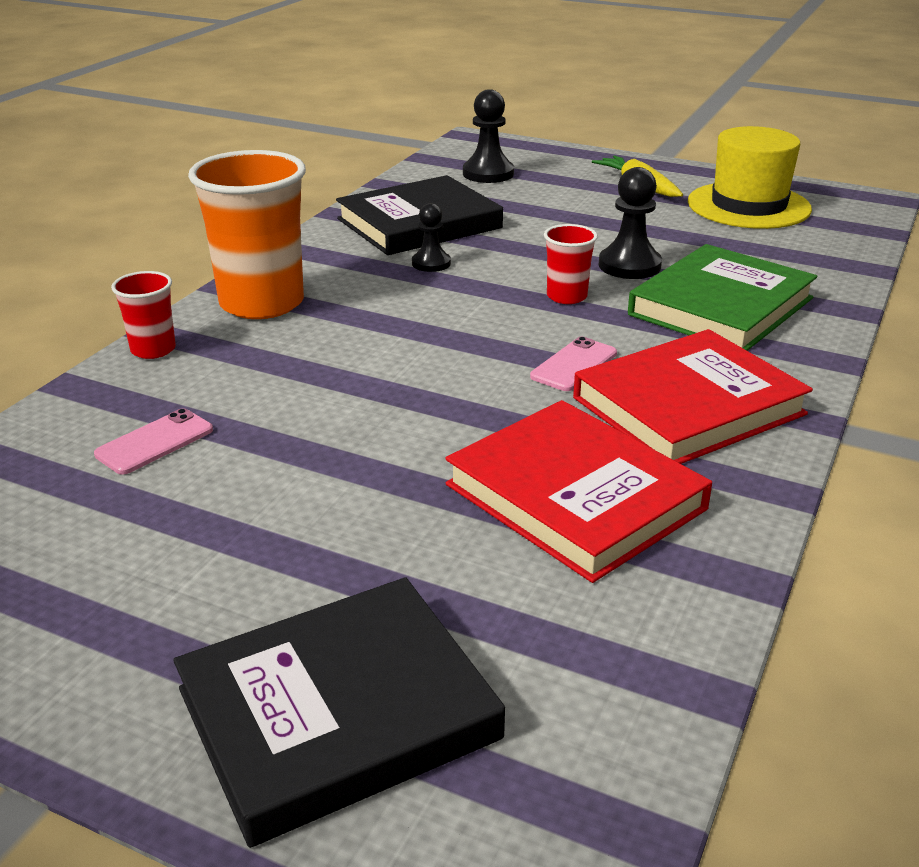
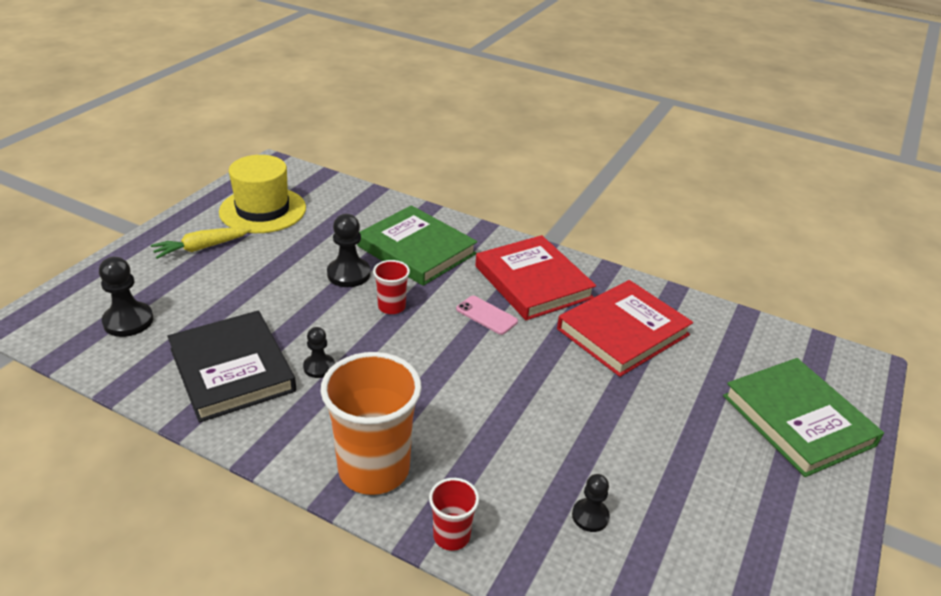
camera: 90 degrees left, 5 degrees up
pink phone [94,408,213,475] -> black pawn [572,474,610,532]
black book [173,577,505,848] -> green book [723,358,884,477]

